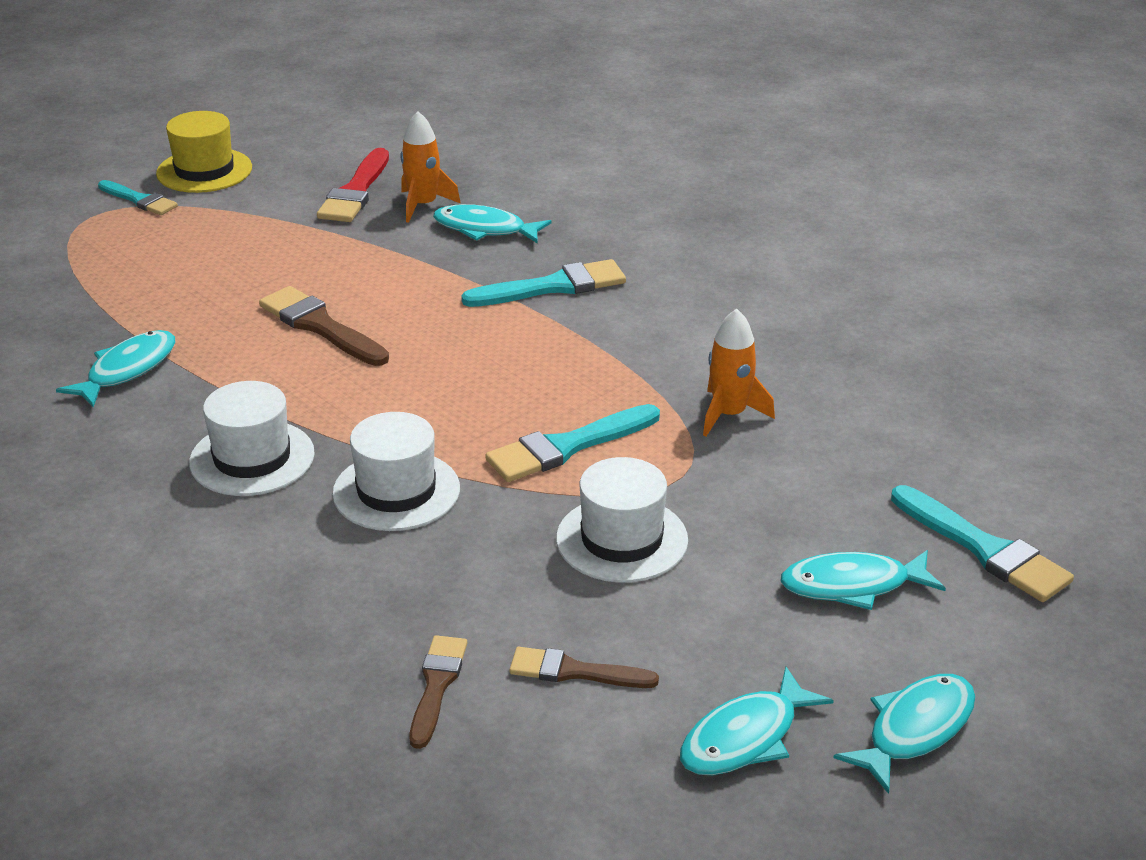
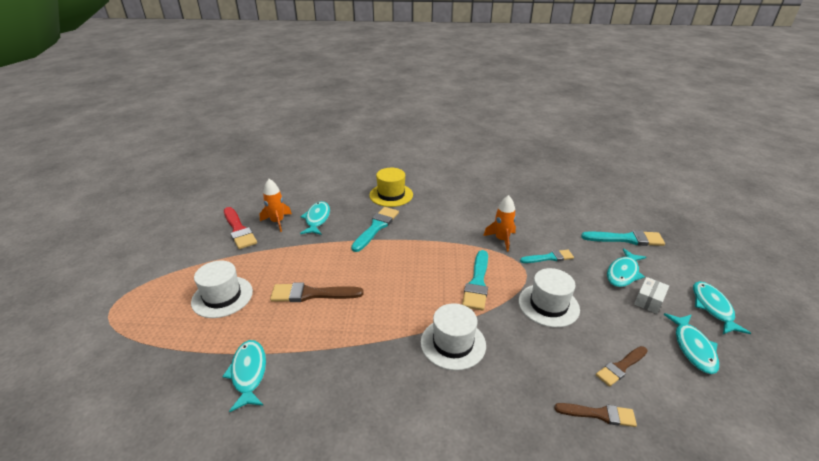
camera: 45 degrees left, 0 degrees up
turquoise brush [98,180,178,215] -> turquoise brush moved to [520,250,574,263]
yellow hat [156,111,252,193] -> yellow hat moved to [369,168,413,207]
white hat [189,381,315,496] -> white hat moved to [191,261,253,318]
brown brush [410,635,467,749] -> brown brush turned 135 degrees clockwise [554,403,637,427]
turquoise fish [433,204,552,244] -> turquoise fish turned 120 degrees clockwise [300,201,330,235]
none -> white box [634,277,669,314]

